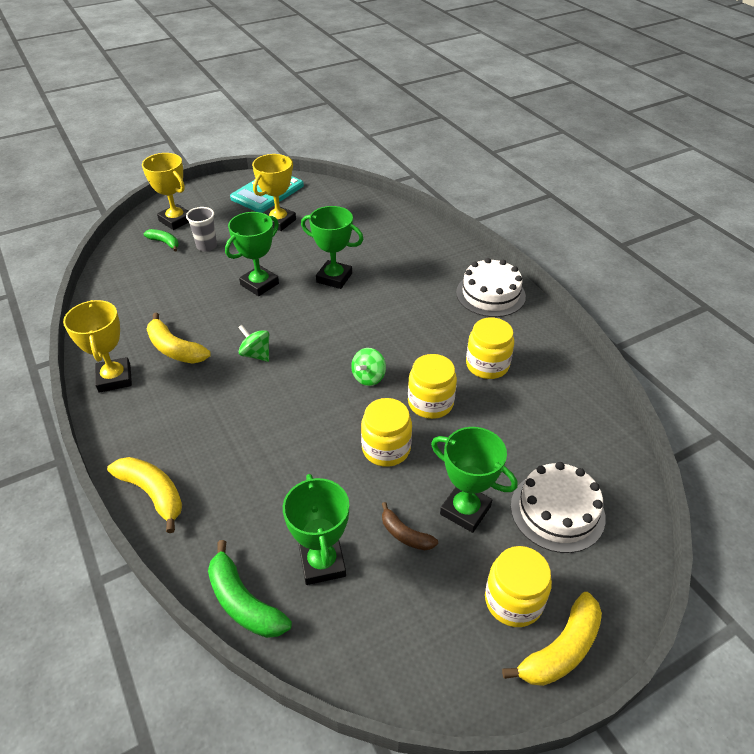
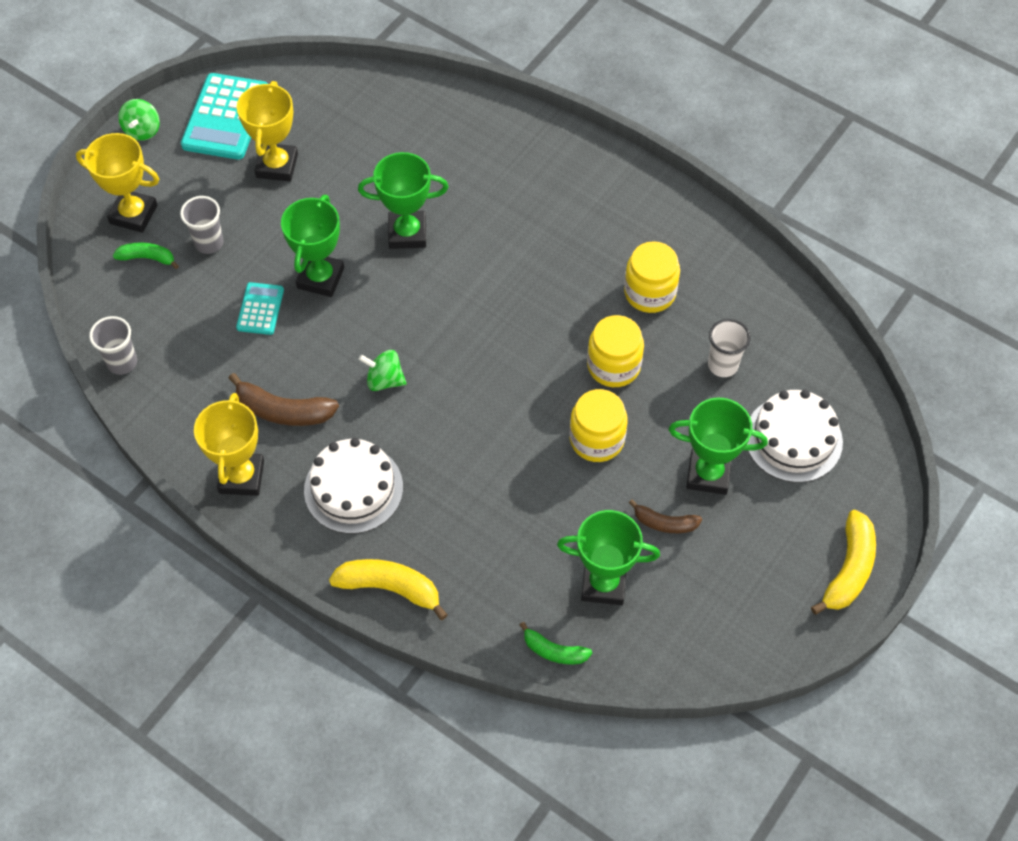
camera: 25 degrees left, 15 degrees up
yellow trophy [63,300,132,393] -> yellow trophy turned 45 degrees clockwise [194,393,264,496]
yellow banana [147,313,211,364] -> brown banana [229,373,339,426]
green banana [208,540,292,638] -> green banana [520,622,592,665], size x0.62
green trophy [283,474,349,585] -> green trophy turned 45 degrees counterclockwise [557,510,660,605]
green spinning top [351,348,386,386] -> green spinning top moved to [118,99,160,141]
white cake [456,258,526,317] -> white cake moved to [304,438,403,534]
yellow jar [485,546,552,627] -> none
none -> grey cup [89,316,137,375]
none -> turquoise calculator [236,282,284,335]
none -> white cup [708,319,751,377]

